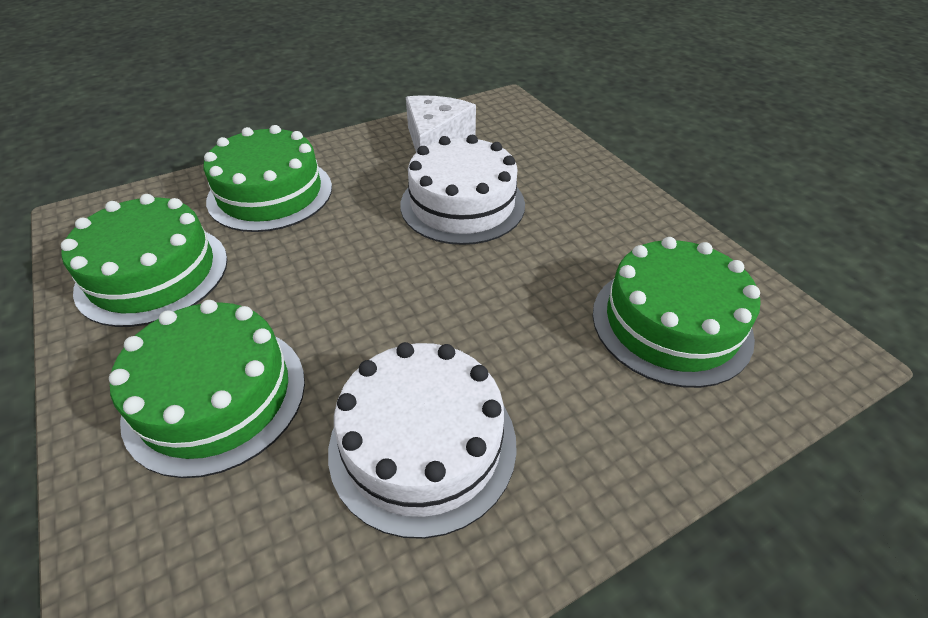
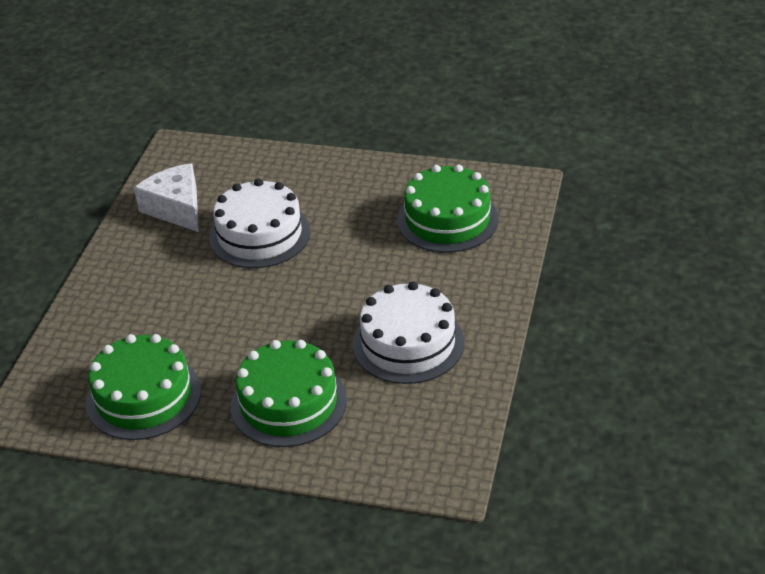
camera: 45 degrees left, 5 degrees down
green cake [204,125,332,232] -> none

